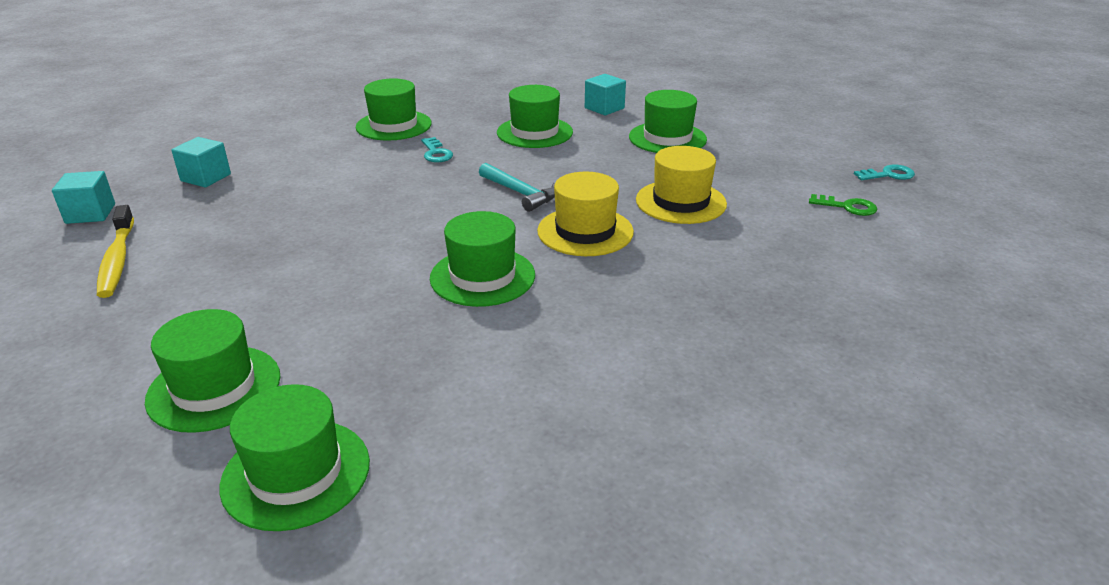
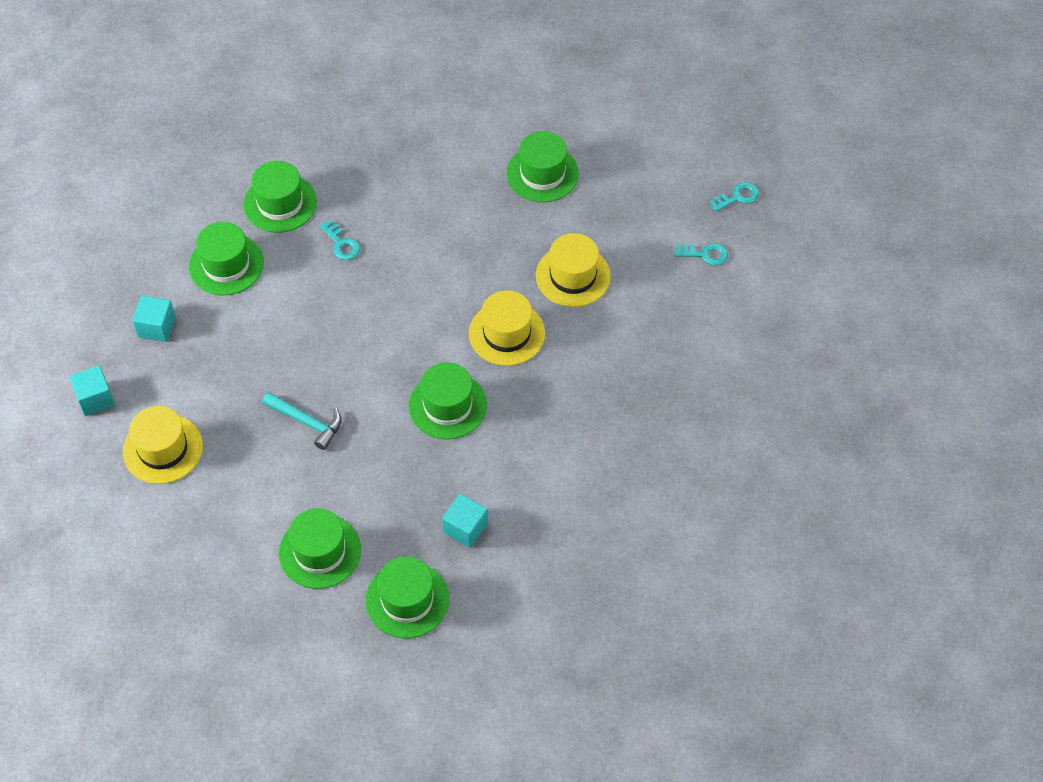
camera: 15 degrees left, 25 degrees up
yellow toothbrush [97,205,134,298] -> yellow hat [123,406,203,484]
turquoise hammer [479,163,555,212] -> turquoise hammer moved to [262,392,342,450]
green hat [497,85,573,148] -> green hat moved to [189,222,264,295]
turquoise cube [585,74,626,115] -> turquoise cube moved to [442,494,488,548]
green key [809,194,877,216] -> turquoise key [674,243,728,265]

